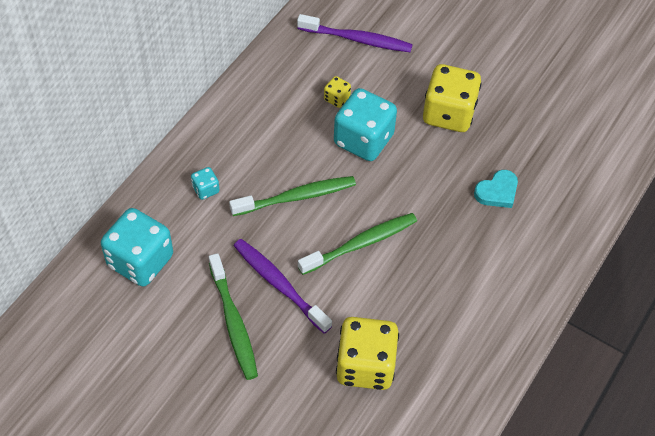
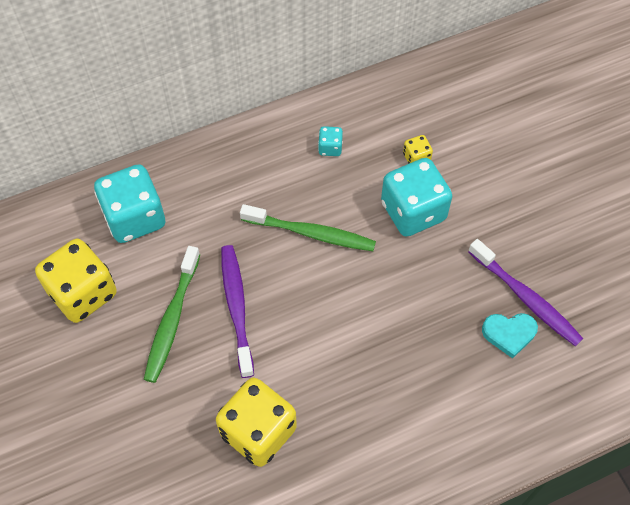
camera: 35 degrees right, 5 degrees up
turquoise dice [191,167,219,200] -> turquoise dice moved to [318,126,343,156]
purple toothbrush [297,14,413,52] -> purple toothbrush moved to [468,239,583,346]
green toothbrush [298,213,417,275] -> none
yellow dice [423,64,482,132] -> yellow dice moved to [35,239,117,323]

